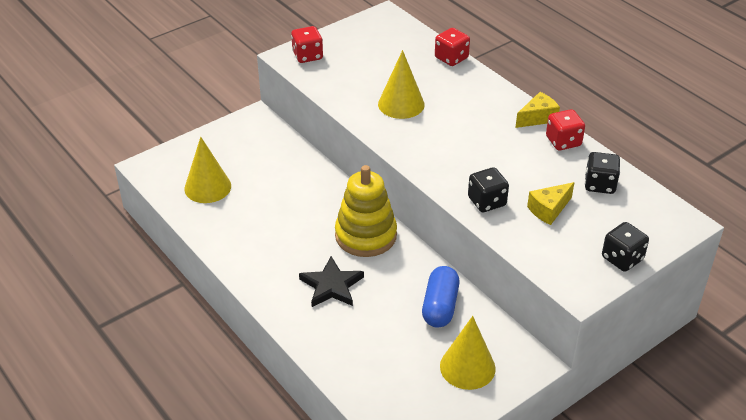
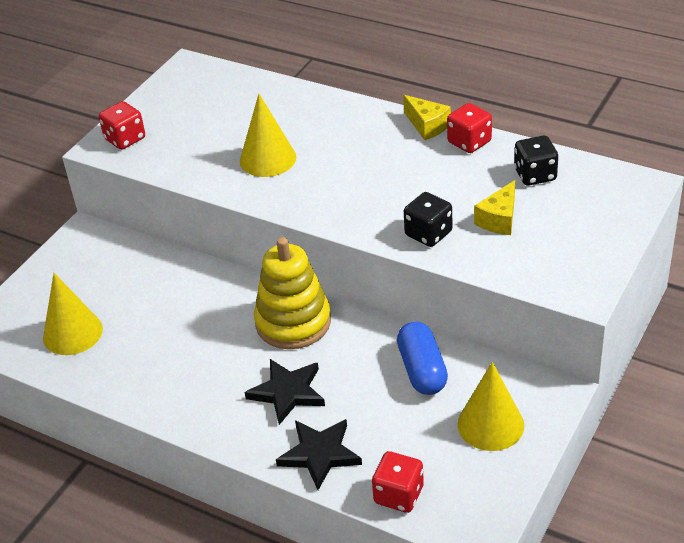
camera: 20 degrees left, 0 degrees up
red dice [435,28,470,66] -> red dice moved to [372,451,424,513]
yellow cheese [515,92,560,128] -> yellow cheese turned 105 degrees clockwise [403,95,451,140]
black dice [602,222,649,272] -> none
none -> black star [276,419,362,490]

